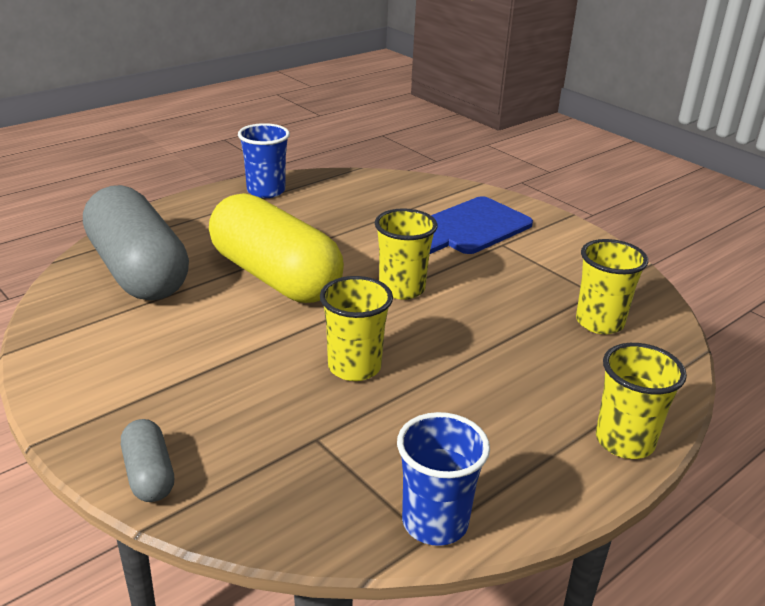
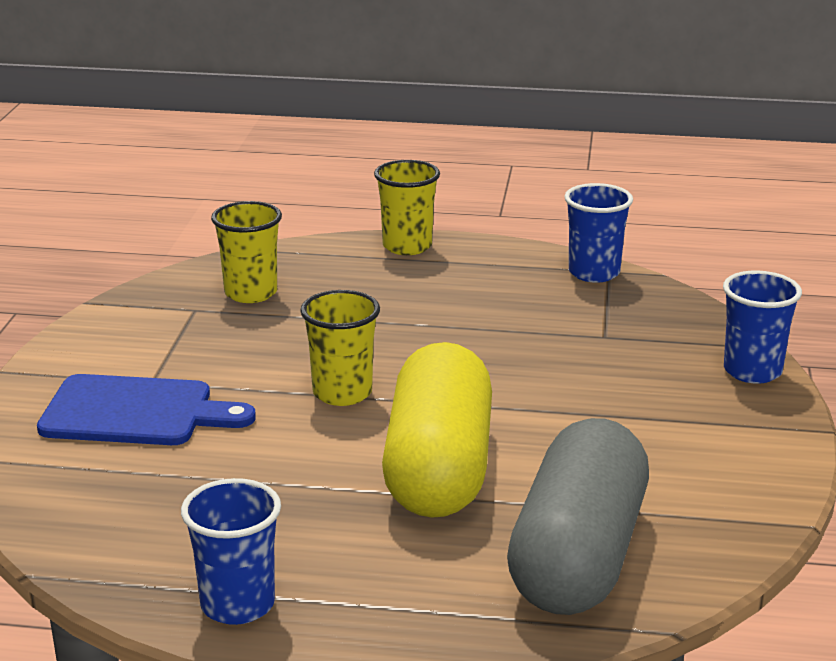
camera: 130 degrees left, 5 degrees down
grey capsule [121,419,174,502] -> blue cup [723,271,802,384]
yellow cup [320,276,393,381] -> none

